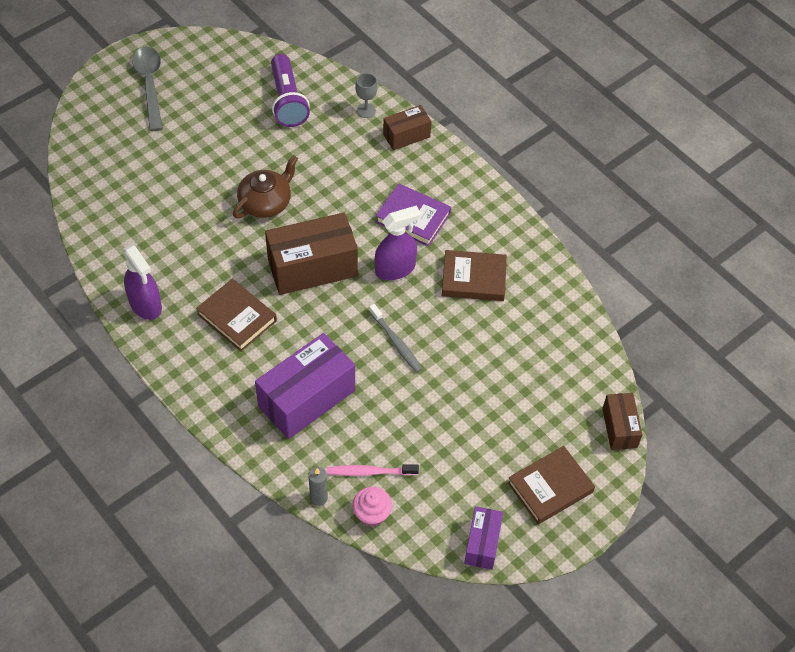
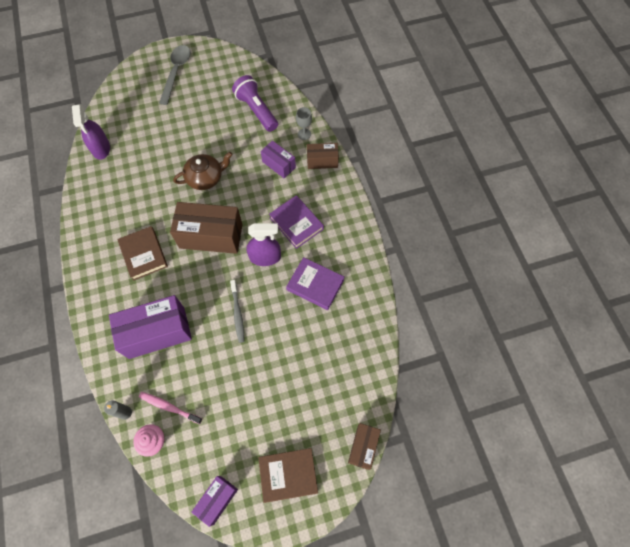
camera: 25 degrees right, 10 degrees up
purple spray bottle [123,245,162,320] -> purple spray bottle moved to [72,104,110,160]
purple flashlight [271,54,310,127] -> purple flashlight turned 135 degrees clockwise [232,75,278,132]
brown book [442,250,507,301] -> purple book [286,257,344,310]
none -> purple box [261,140,296,179]

